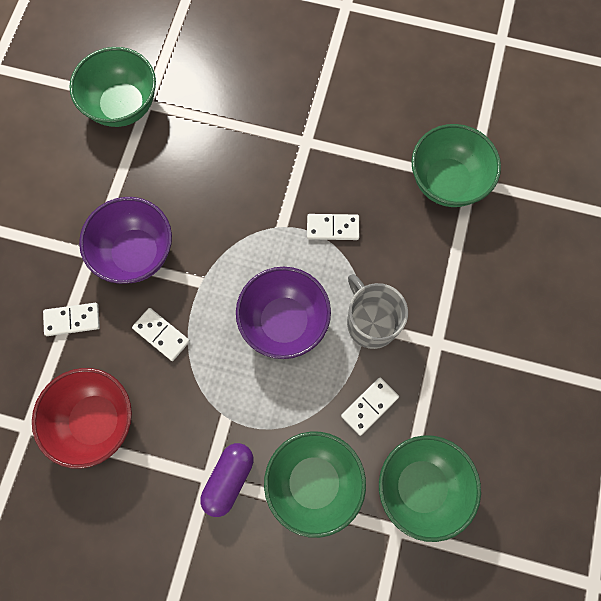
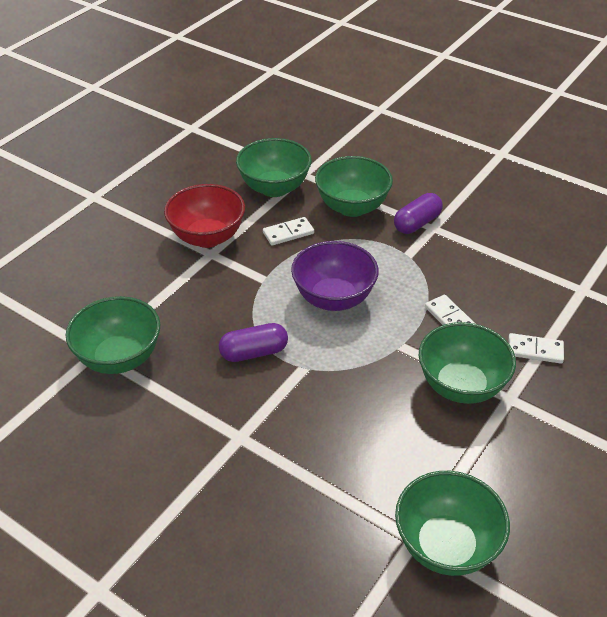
camera: 160 degrees left, 30 degrees down
red bowl [32,368,132,469] -> red bowl moved to [164,184,245,248]
purple bowl [79,197,172,284] -> green bowl [419,322,516,404]
white domino [307,214,359,240] -> purple capsule [219,323,288,362]
grey mug [347,274,408,349] -> none

